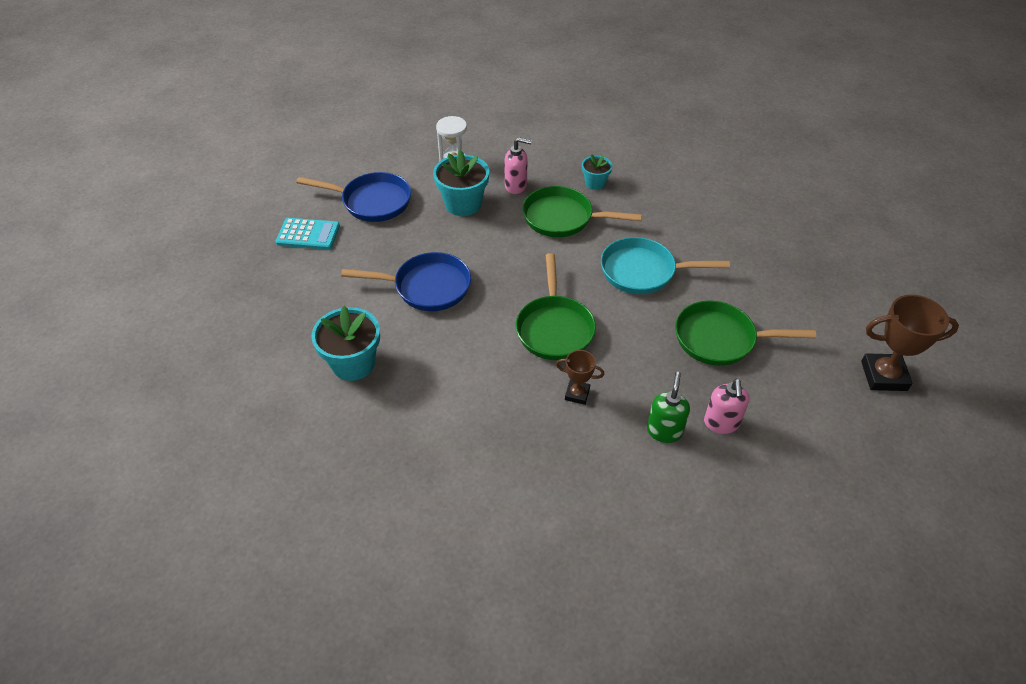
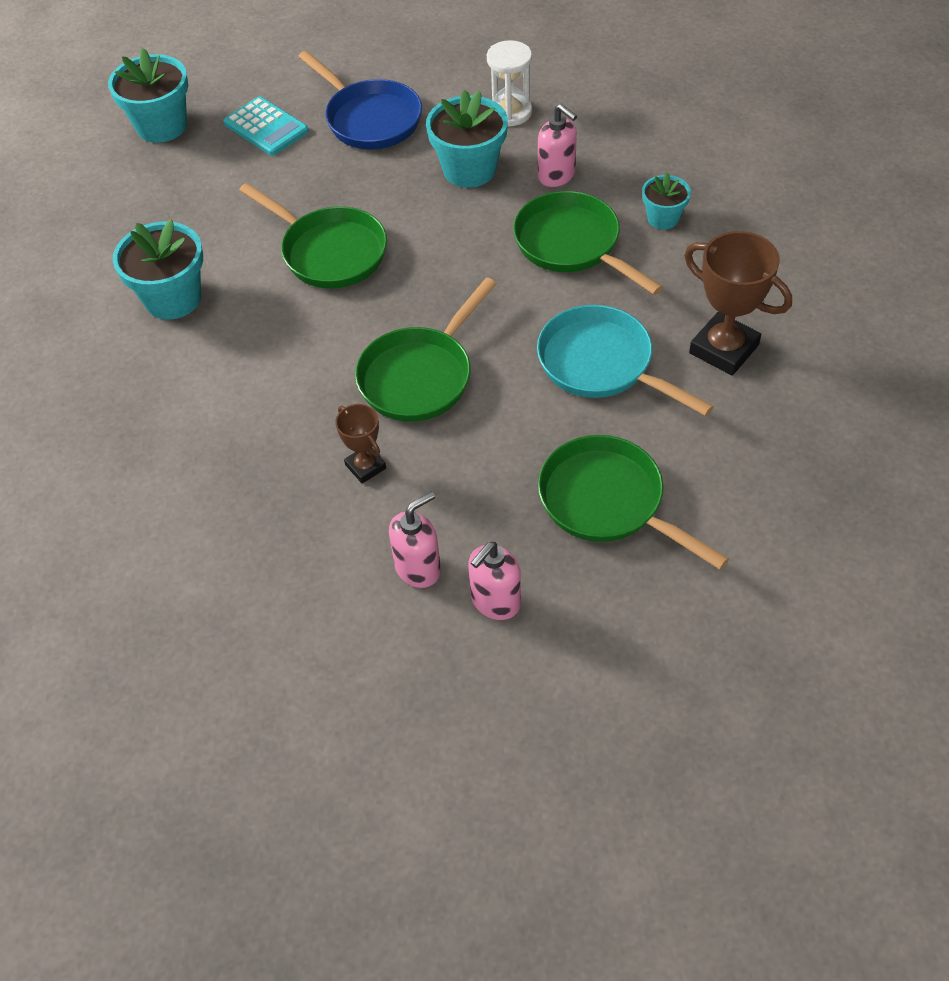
camera: 40 degrees right, 5 degrees up
blue pan [341,252,471,311] -> green pan [239,183,387,288]
green soap dispenser [647,372,690,443] -> pink soap dispenser [389,492,441,588]
brown trophy [861,295,959,391] -> brown trophy moved to [684,231,792,376]
none -> turquoise flower pot [108,48,188,143]

